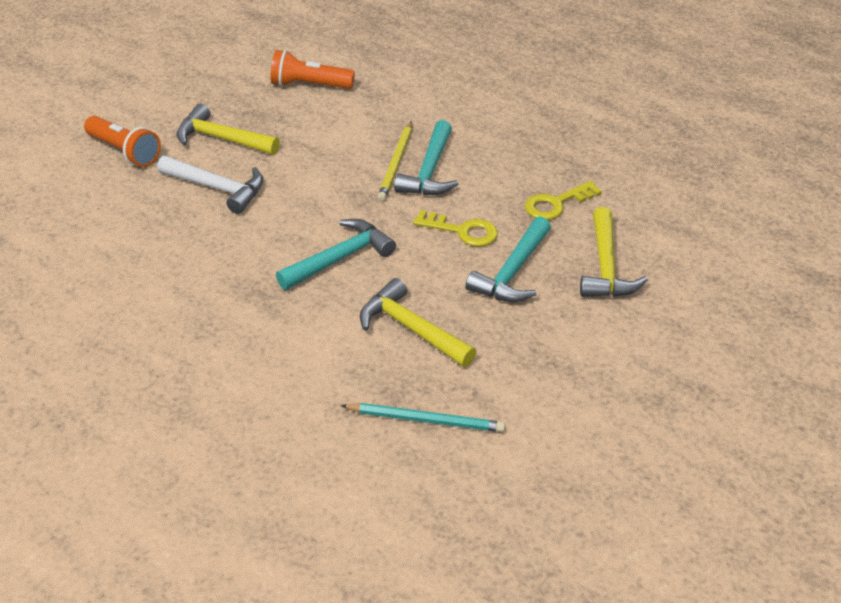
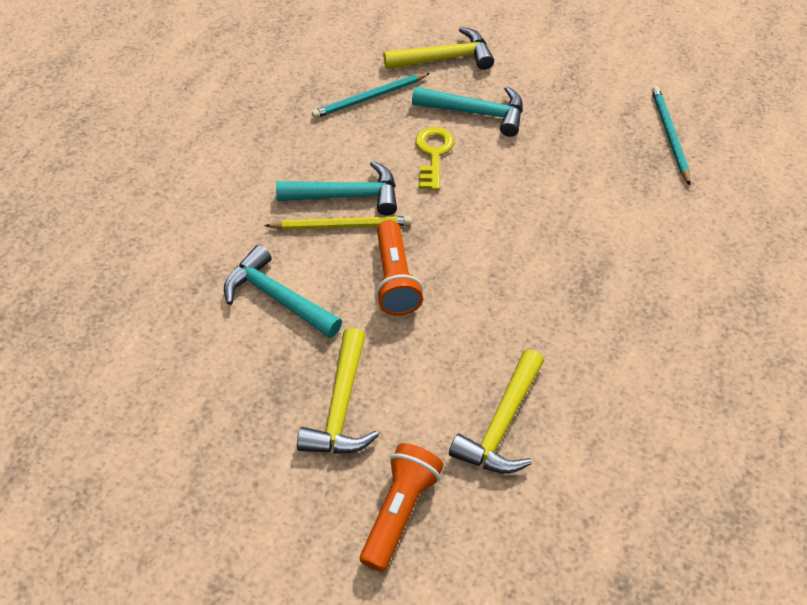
camera: 105 degrees left, 10 degrees up
white hammer [157,156,263,214] -> none
orange flashlight [271,50,355,89] -> orange flashlight moved to [376,220,423,316]
turquoise hammer [276,219,396,290] -> turquoise hammer moved to [224,245,342,338]
yellow hammer [360,278,476,367] -> yellow hammer moved to [449,349,544,474]
yellow key [525,181,602,220] -> turquoise pencil [312,73,430,118]

